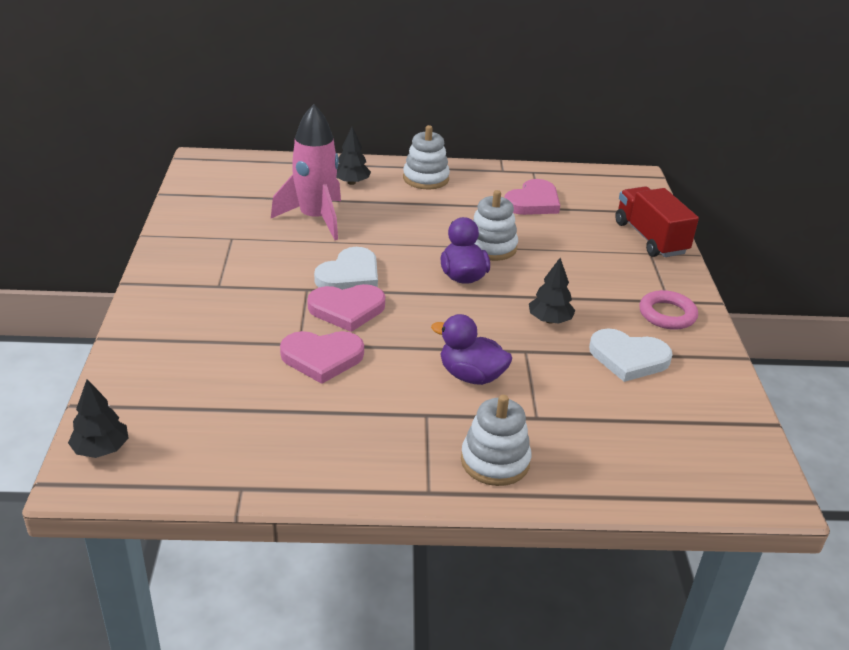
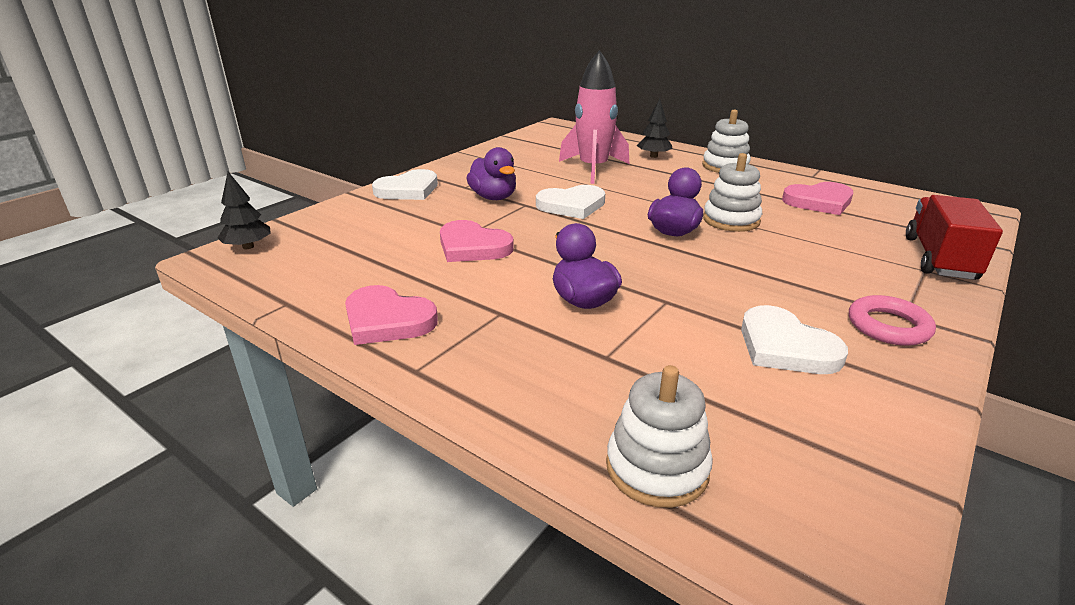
camera: 40 degrees right, 5 degrees down
pink heart [307,284,385,332] -> pink heart moved to [345,285,438,345]
white stacking toy [461,395,531,486] -> white stacking toy moved to [606,365,713,508]
black tree [529,258,576,324] -> none
none -> white heart [372,169,438,200]
none -> purple duck [466,147,516,200]

